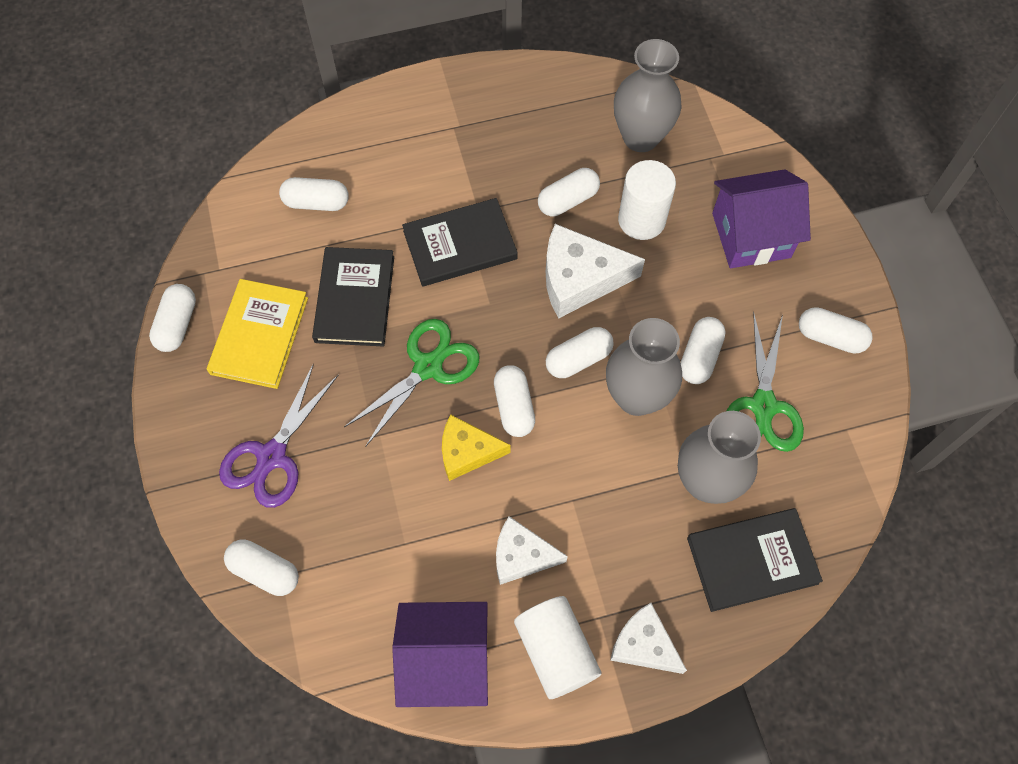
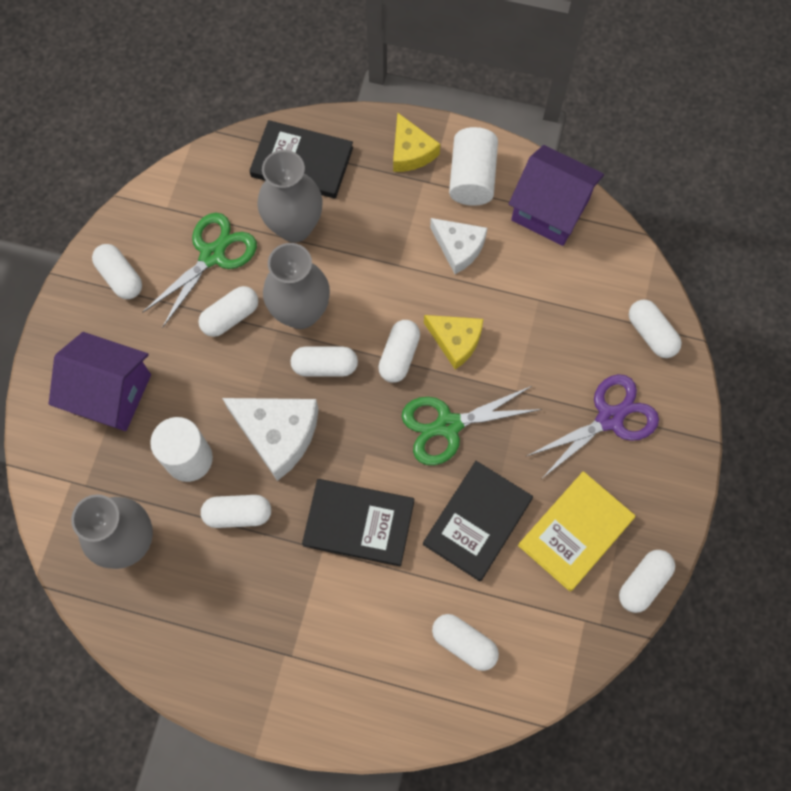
camera: 150 degrees left, 5 degrees up
white cheese [610,603,687,674] -> yellow cheese [393,113,440,172]

